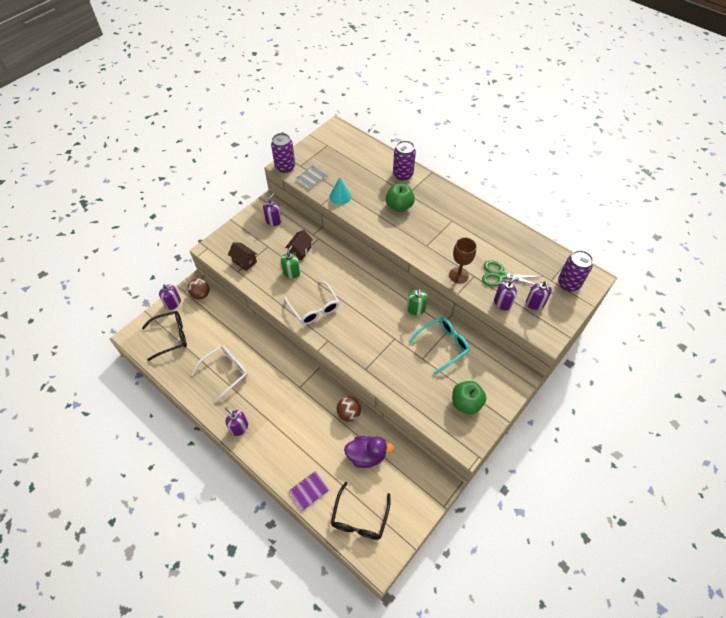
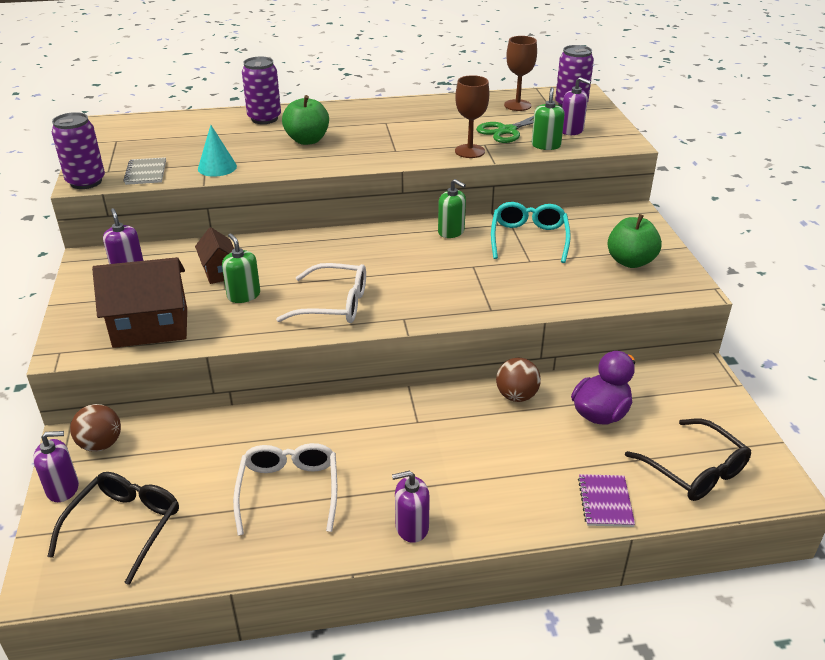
camera: 50 degrees left, 20 degrees down
brown house [228,242,257,271] -> brown house [92,257,187,348], size x1.75
purple soap dispenser [494,277,519,311] -> green soap dispenser [532,87,565,150]
none -> brown goblet [504,36,537,111]

